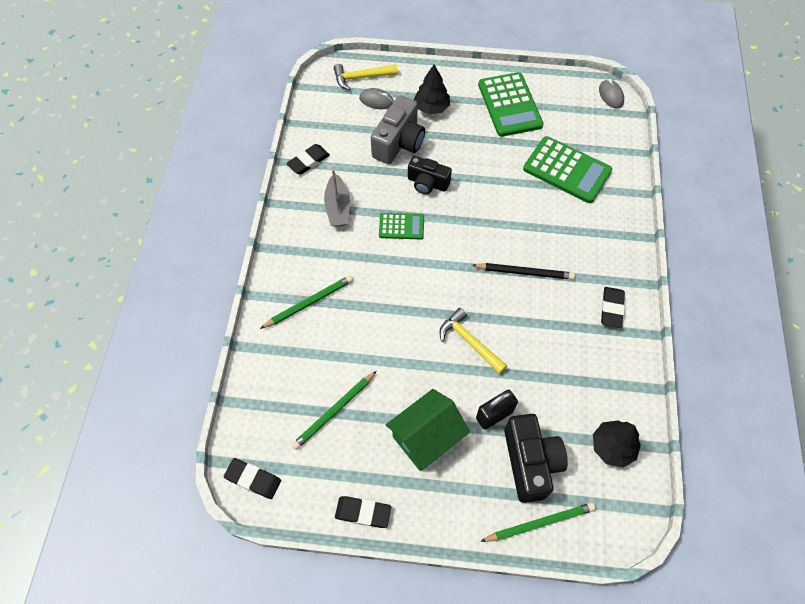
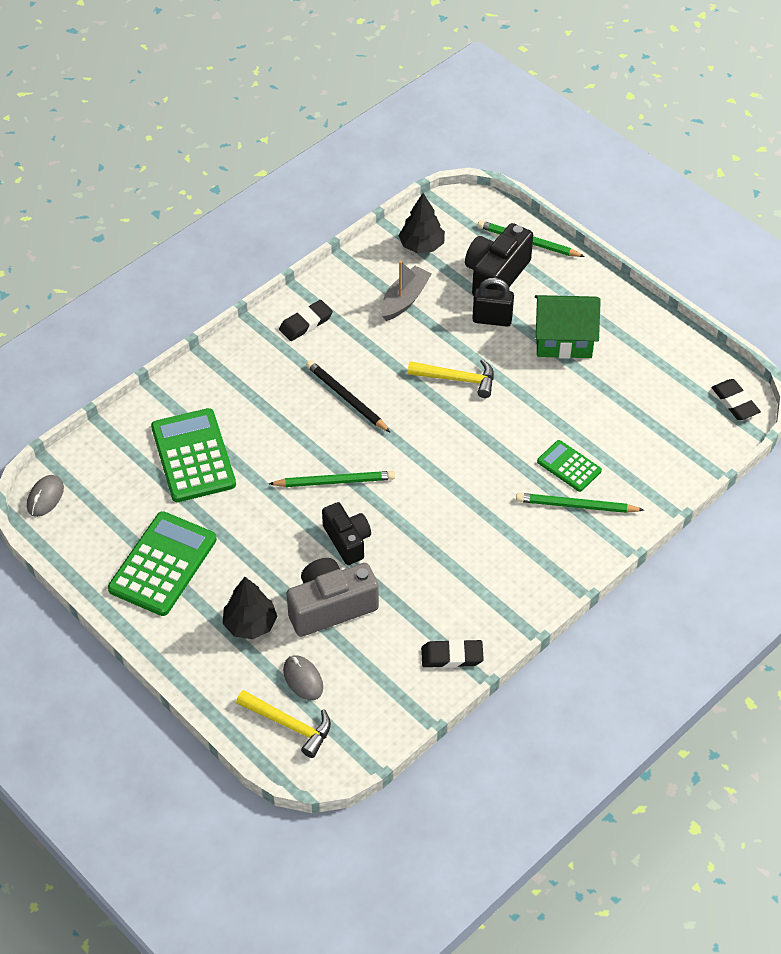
camera: 140 degrees left, 10 degrees down
green pencil [292,371,377,450] -> green pencil moved to [269,471,395,487]
grey boat [324,169,350,227] -> grey boat moved to [381,261,432,321]
black eraser [335,496,391,528] -> none
green calculator [379,213,424,239] -> green calculator moved to [537,440,602,492]
yellow hammer [439,308,507,374] -> yellow hammer turned 75 degrees counterclockwise [407,359,494,398]

